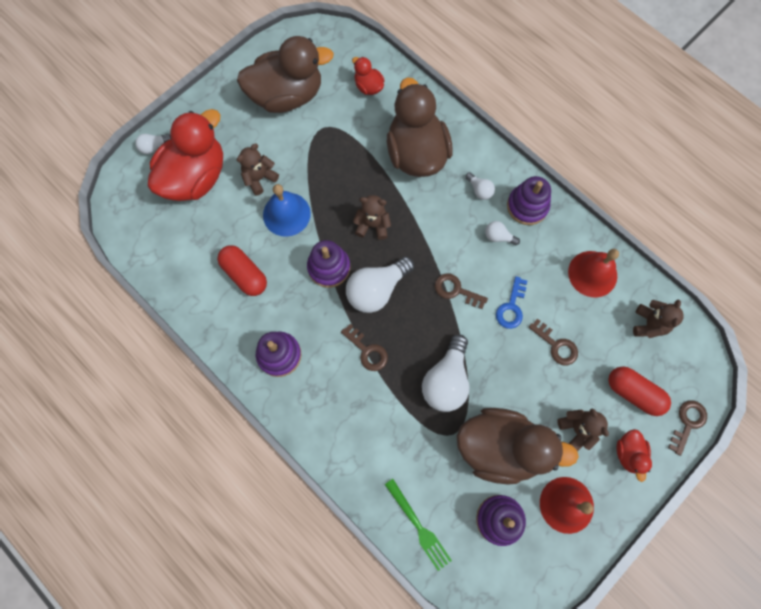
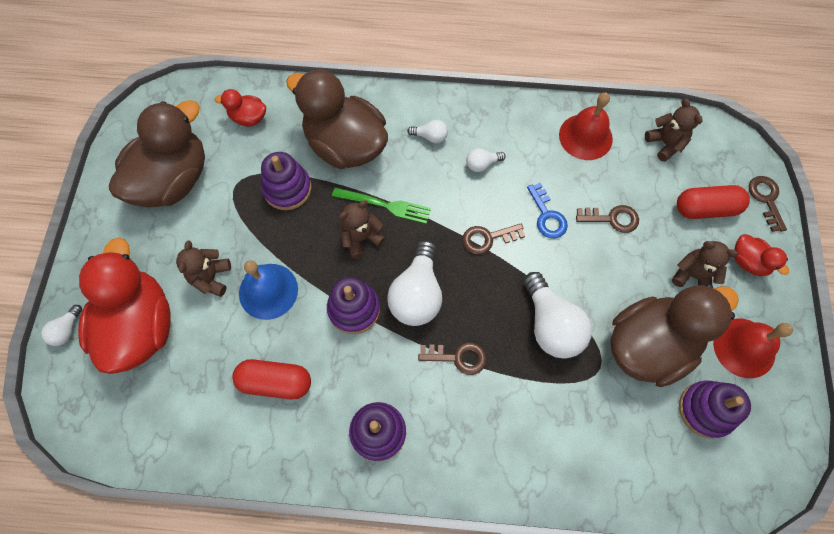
camera: 40 degrees left, 5 degrees down
green fork [385,479,452,571] -> green fork moved to [332,187,431,224]
purple stacking toy [507,176,551,225] -> purple stacking toy moved to [261,152,312,210]

